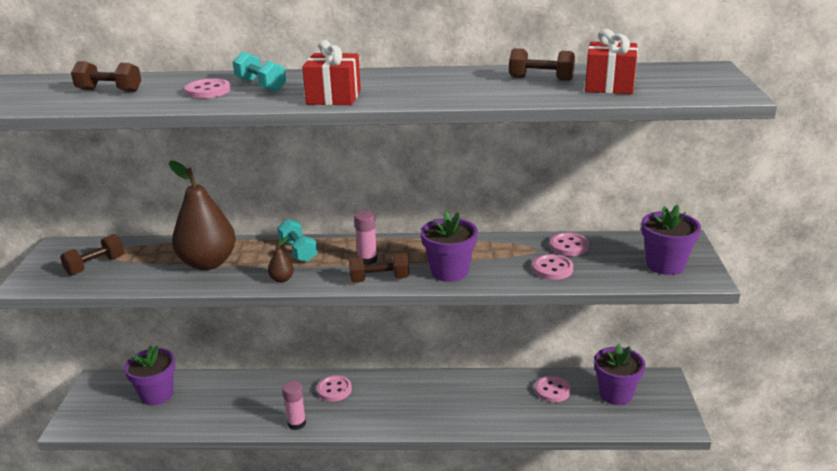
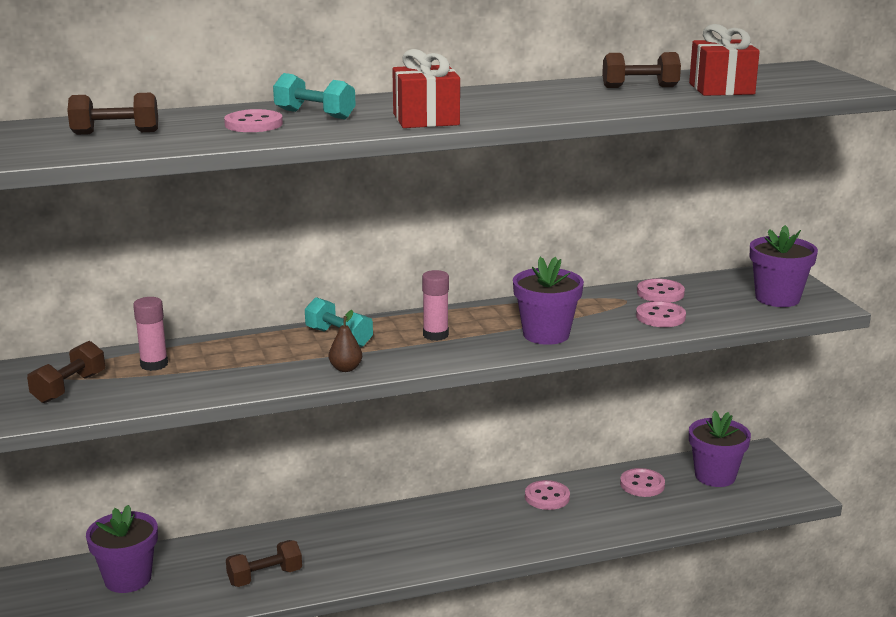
camera: 20 degrees left, 5 degrees down
brown pear [169,161,236,270] -> none
pink glue stick [282,381,306,430] -> pink glue stick moved to [133,297,168,371]
pink button [317,375,352,401] -> pink button moved to [525,480,570,510]
brown dumbbell [349,253,409,283] -> brown dumbbell moved to [226,540,302,587]

